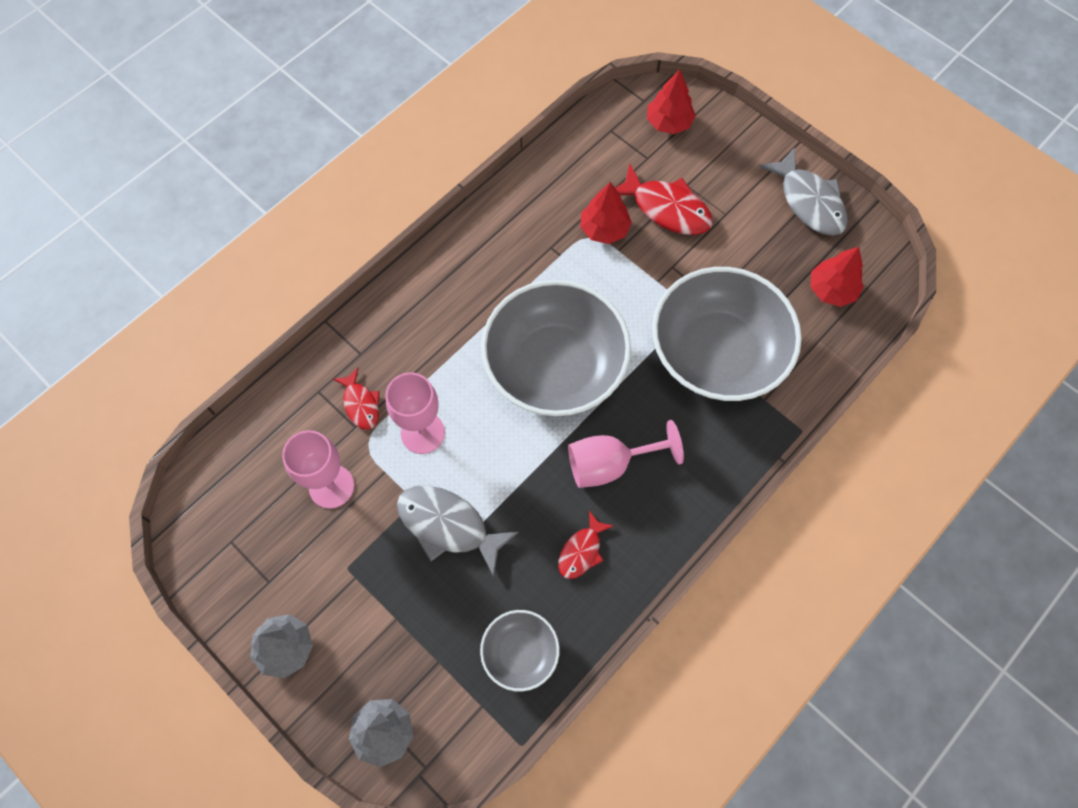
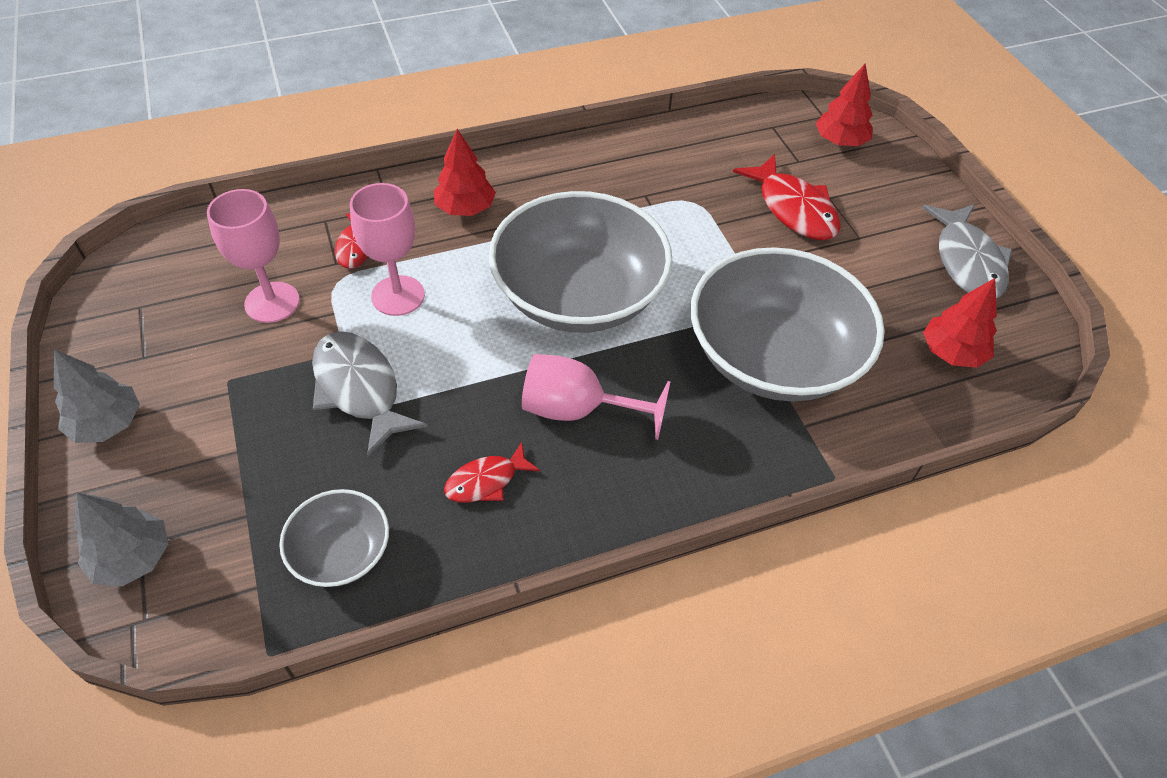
camera: 25 degrees right, 15 degrees down
red tree [580,182,632,244] -> red tree moved to [434,129,496,216]

